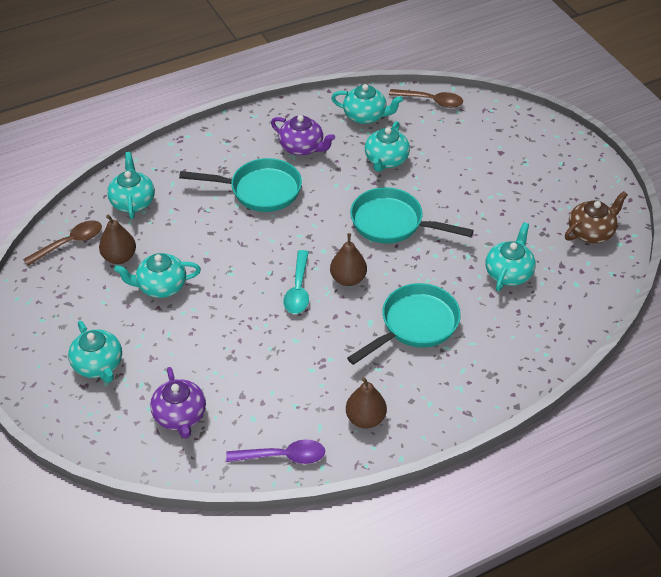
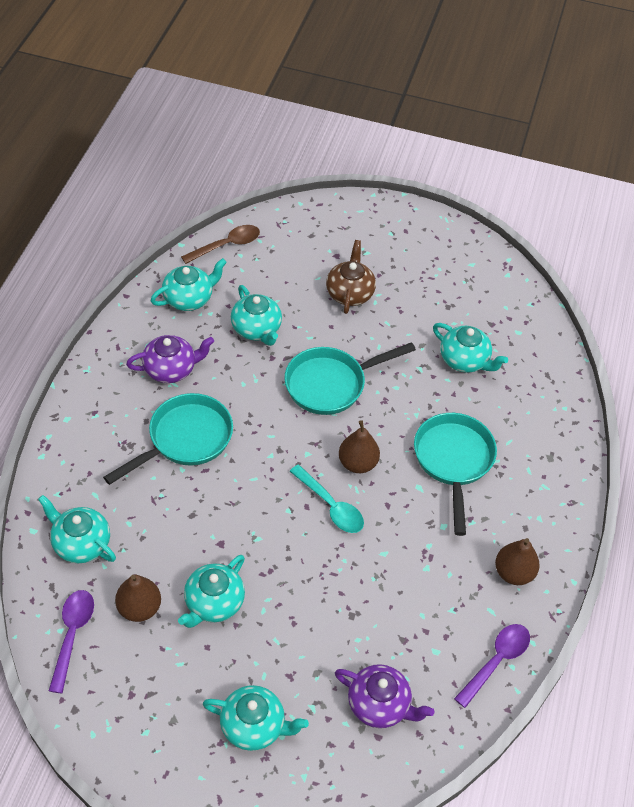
camera: 50 degrees left, 5 degrees up
brown spoon [23,221,102,266] -> purple spoon [49,590,94,693]
turquoise teapot [486,222,536,291] -> turquoise teapot turned 150 degrees clockwise [433,323,508,373]
brown teapot [565,191,628,243] -> brown teapot moved to [326,240,376,314]

